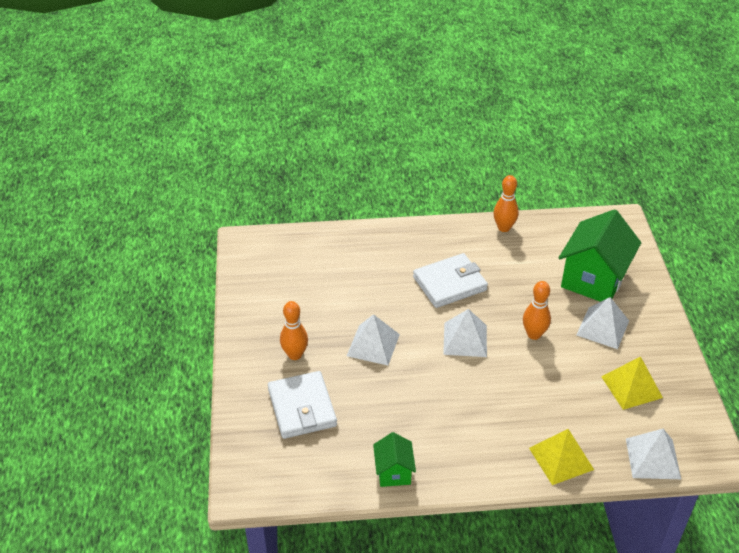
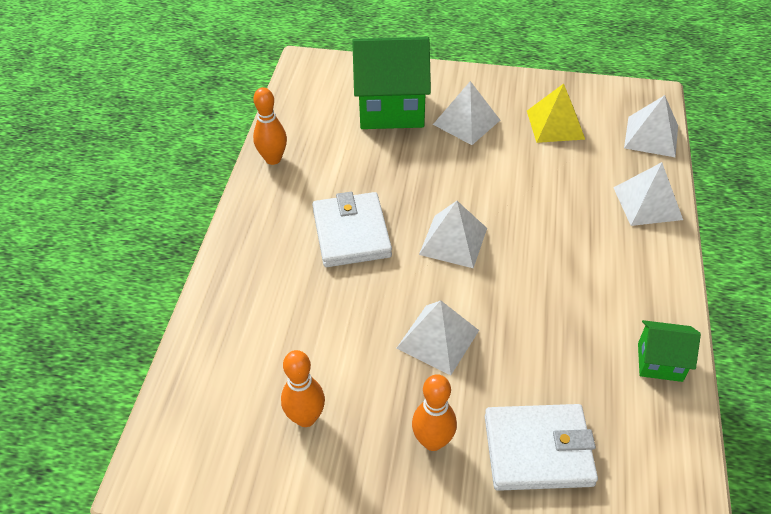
camera: 75 degrees left, 5 degrees up
orange bowling pin [523,281,551,340] -> orange bowling pin moved to [281,350,325,427]
yellow pyramid [529,429,594,485] -> white pyramid [613,162,683,226]
green house [559,209,641,302] -> green house turned 45 degrees counterclockwise [352,37,431,129]

